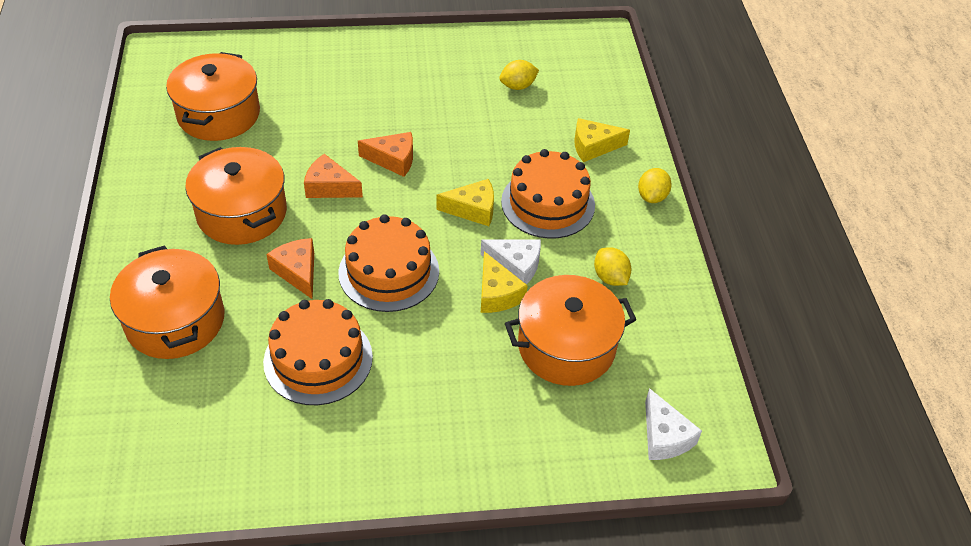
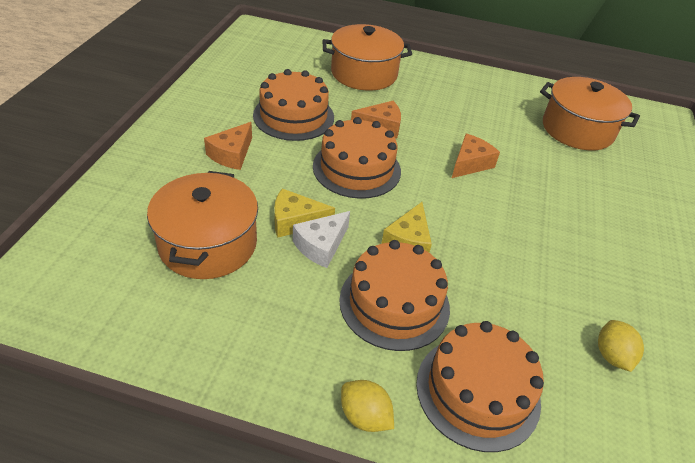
camera: 110 degrees right, 5 degrees down
orange pot [185,147,287,245] -> none
orange cheese [358,132,413,177] -> orange cheese moved to [204,122,252,170]
yellow cheese [575,118,630,162] -> orange cake [416,321,544,452]
yellow lemon [594,247,631,286] -> none
white cheese [645,388,702,460] -> none

